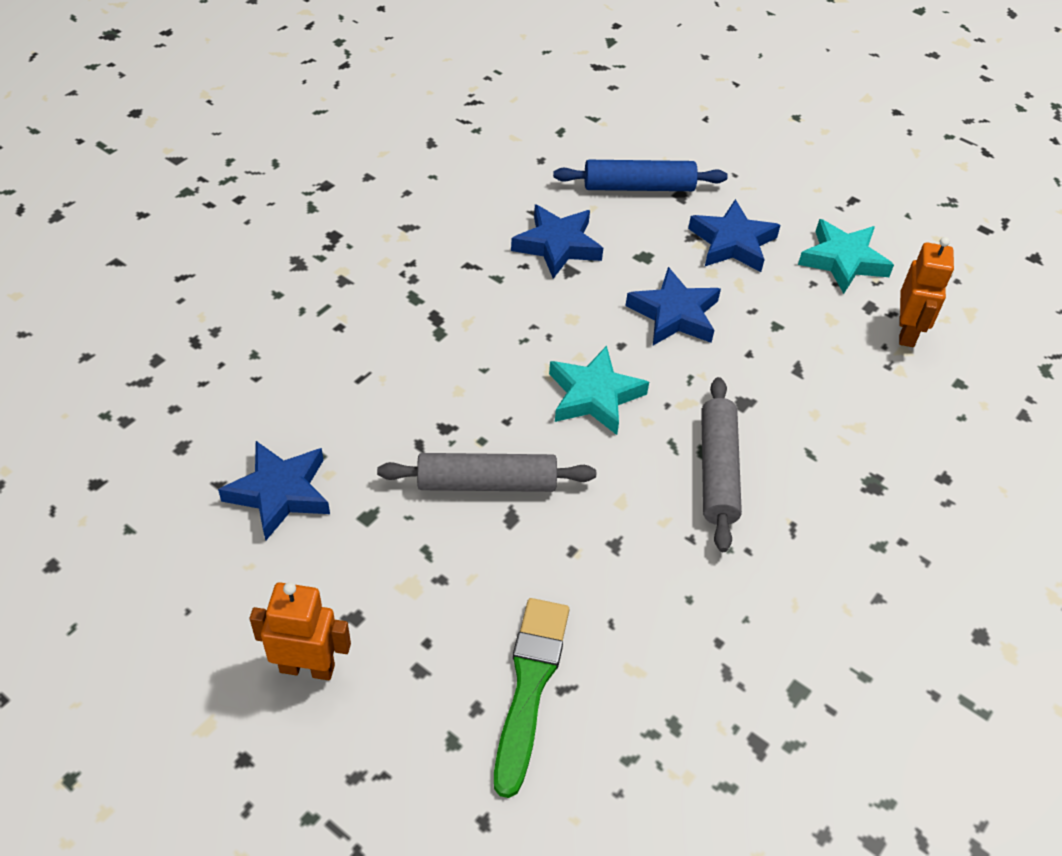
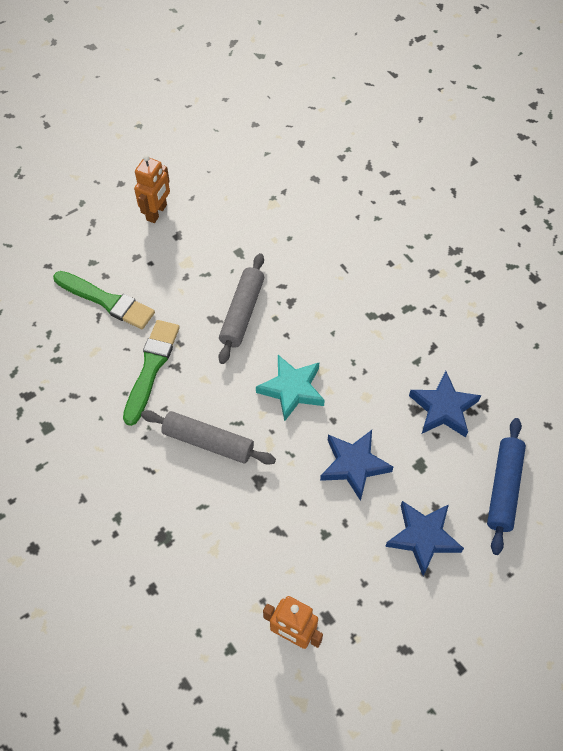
camera: 110 degrees right, 10 degrees up
blue star [218,441,330,540] -> none
turquoise star [798,219,894,294] -> none
none -> green brush [123,320,180,426]

